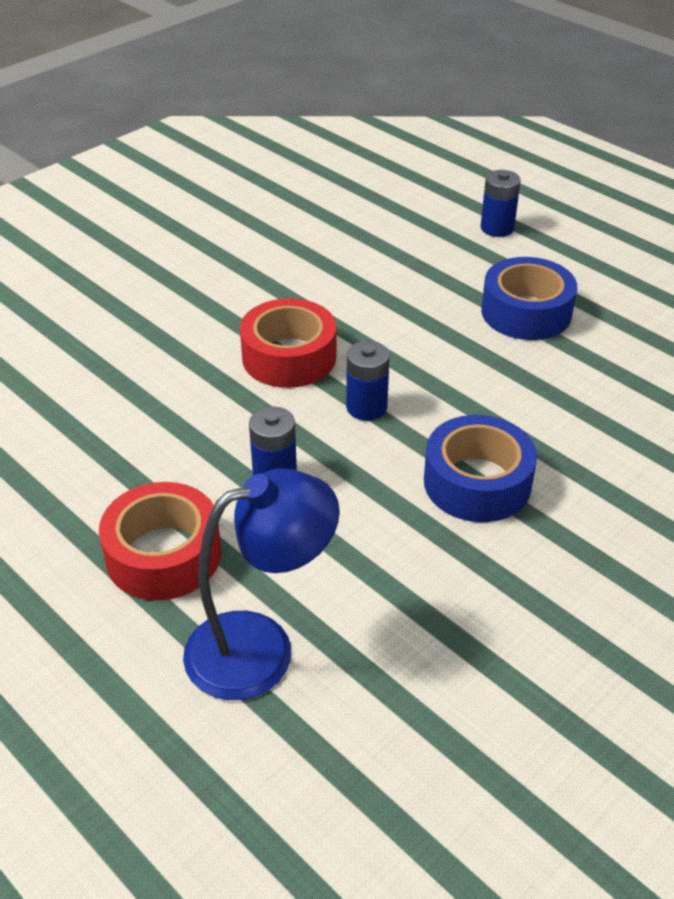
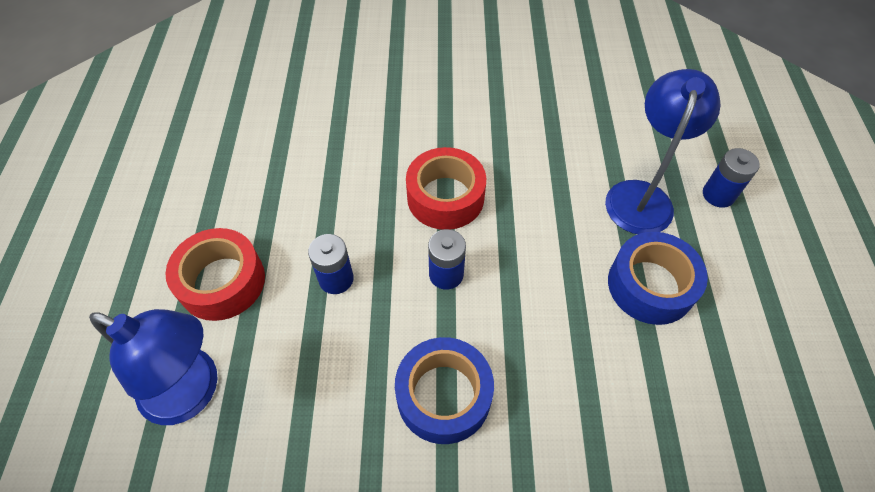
camera: 45 degrees right, 15 degrees up
none -> blue lamp [605,69,721,234]

